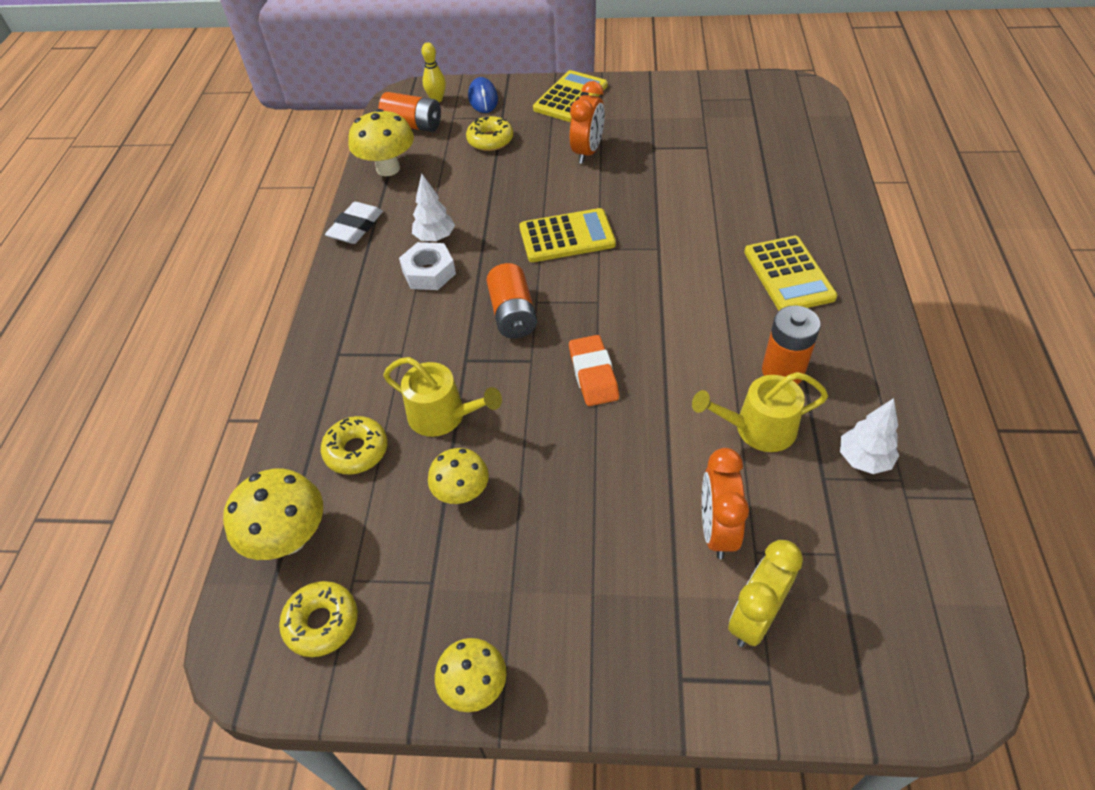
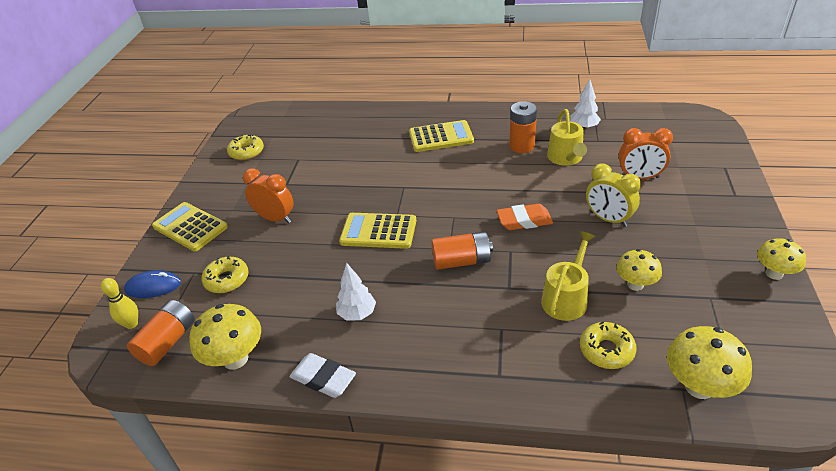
camera: 85 degrees left, 10 degrees down
yellow donut [279,581,358,657] -> yellow donut moved to [227,135,264,160]
white nut [399,242,456,290] -> none
yellow calculator [519,208,616,262] -> yellow calculator turned 75 degrees counterclockwise [339,213,416,249]
yellow clock [728,540,803,647] -> yellow clock moved to [586,163,641,227]

